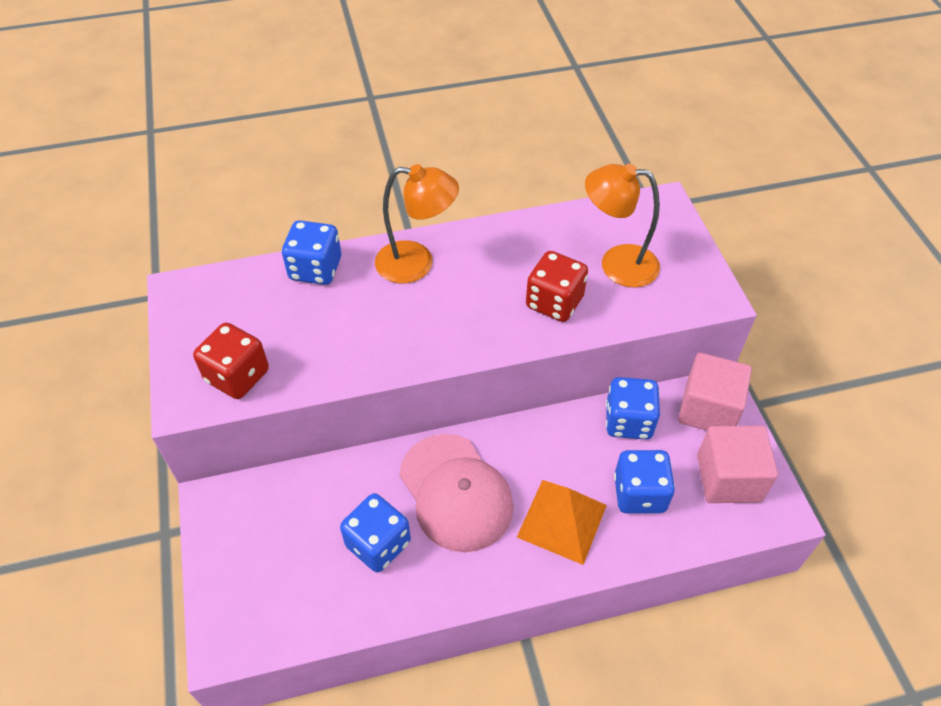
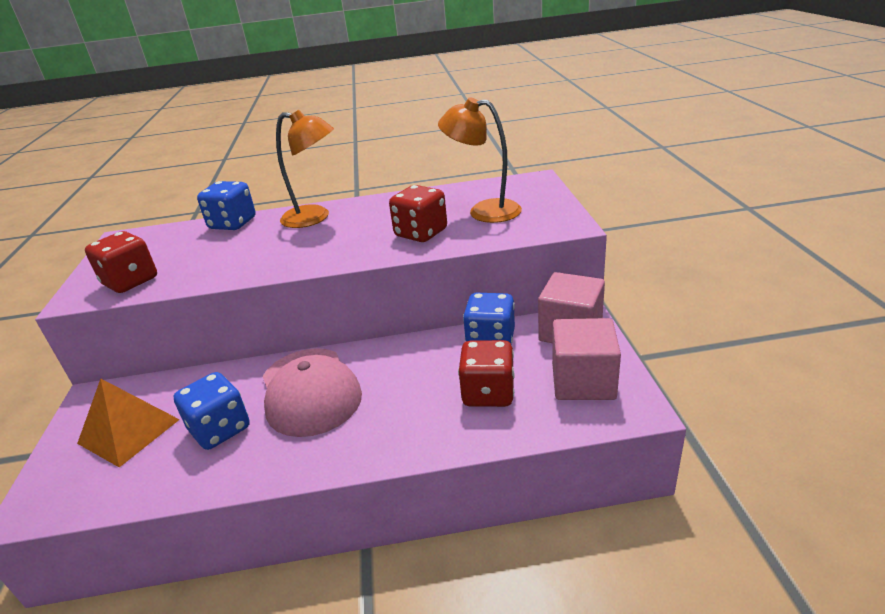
camera: 10 degrees right, 20 degrees down
orange pyramid [517,480,607,565] -> orange pyramid moved to [77,379,180,467]
blue dice [614,450,675,514] -> red dice [458,340,515,407]

